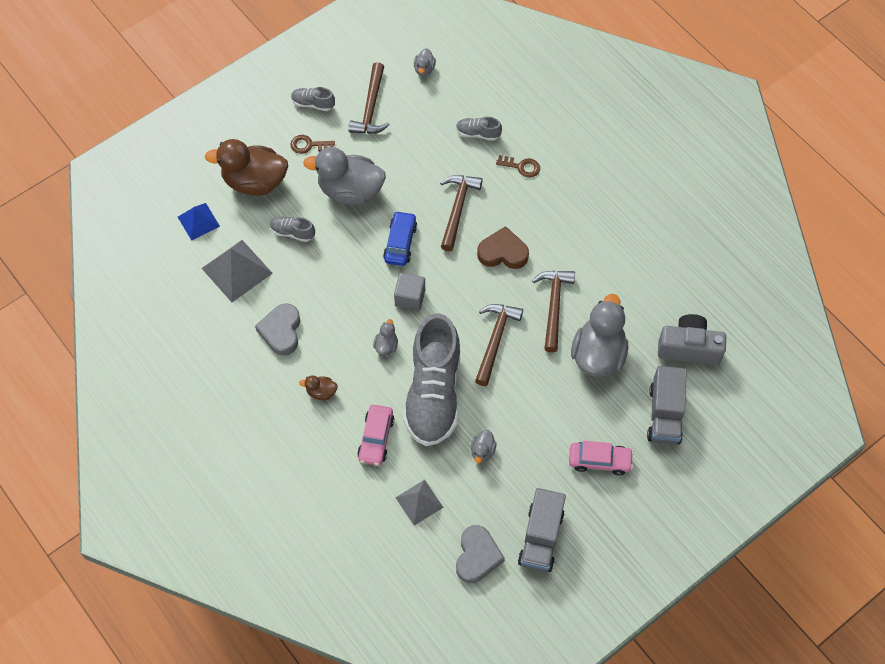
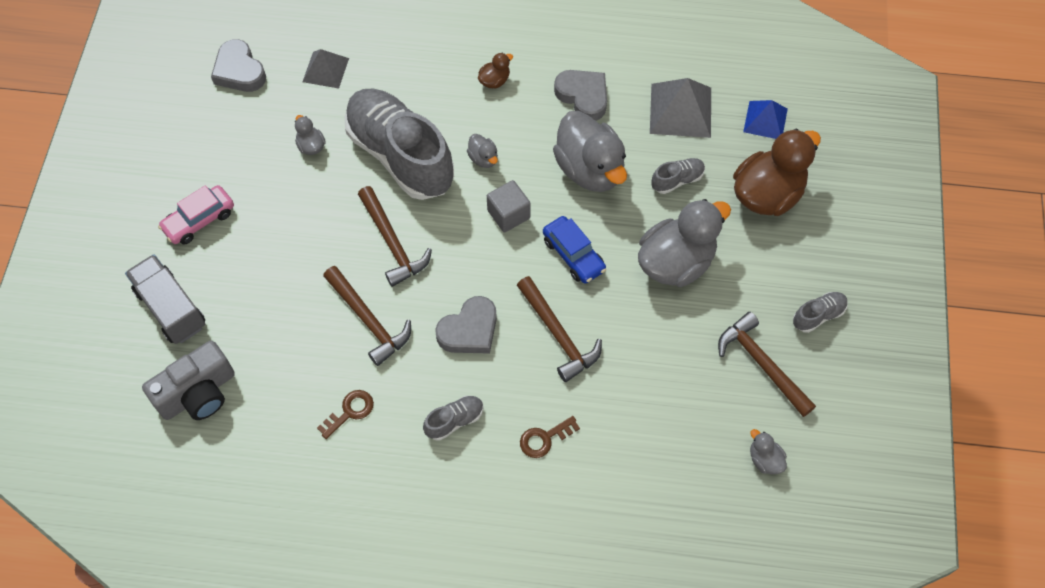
camera: 135 degrees right, 0 degrees up
brown key [290,135,335,154] -> brown key moved to [317,390,374,439]
pink car [357,405,394,466] -> none
grey shoe [456,117,502,141] -> grey shoe moved to [423,396,484,441]
brown heart [477,226,529,269] -> grey heart [435,296,497,354]
grey truck [518,488,566,572] -> none
grey duck [571,294,628,377] -> grey duck moved to [553,111,627,192]

